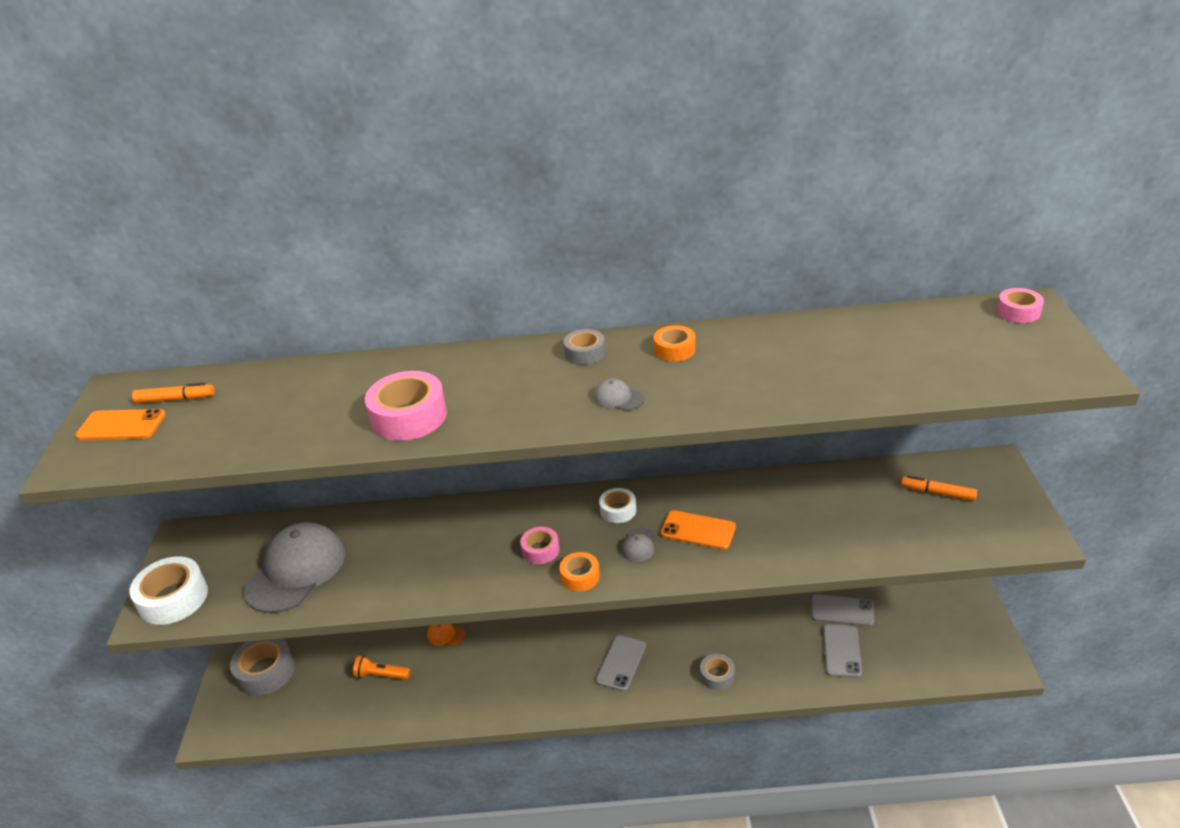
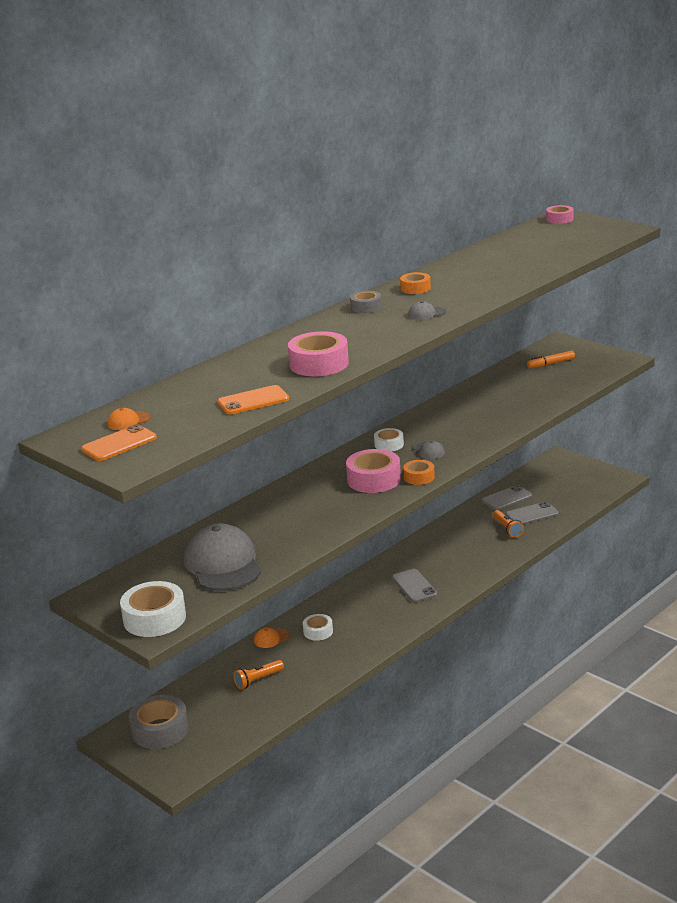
camera: 45 degrees left, 10 degrees down
orange marker [132,383,215,403] -> orange cap [108,408,151,430]
pink tape [520,527,560,564] -> pink tape [346,449,401,493], size x1.75
orange phone [660,510,736,550] -> orange phone moved to [217,385,289,414]
grey tape [700,654,735,690] -> none
grey phone [823,624,862,678] -> grey phone turned 75 degrees counterclockwise [505,501,559,525]
none -> white tape [303,614,333,641]
none -> orange flashlight [493,510,524,538]

